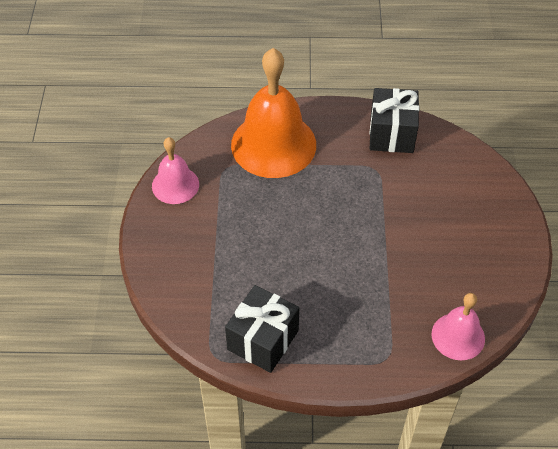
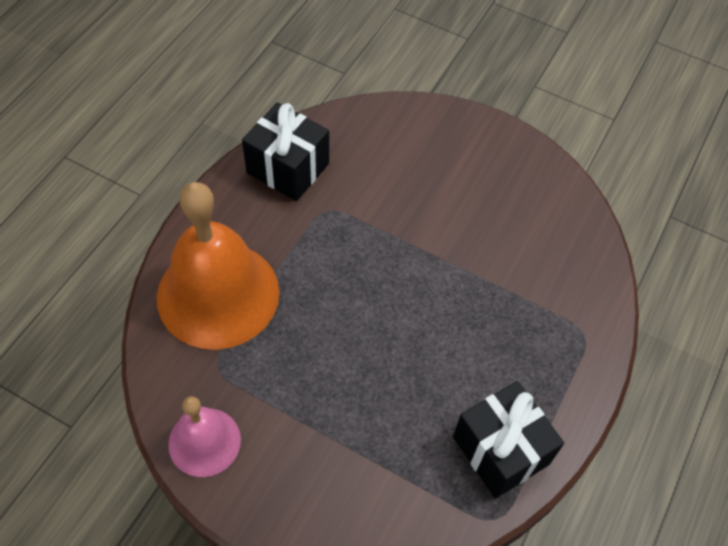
camera: 65 degrees left, 5 degrees up
pink bell [432,293,485,360] -> none

